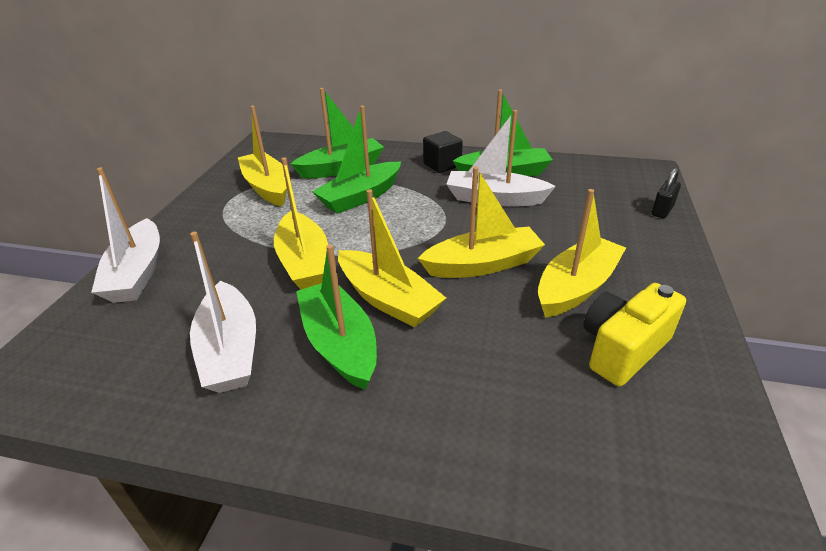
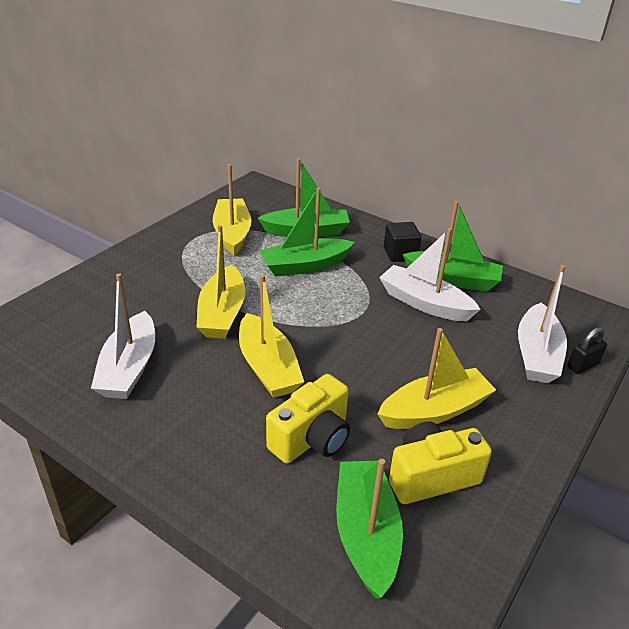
camera: 20 degrees right, 0 degrees up
white boat [91,167,160,303] -> white boat moved to [518,265,567,383]
green boat [296,244,377,390] -> green boat moved to [336,459,403,599]
yellow boat [418,166,545,278] -> none
none -> yellow camera [266,374,350,464]

